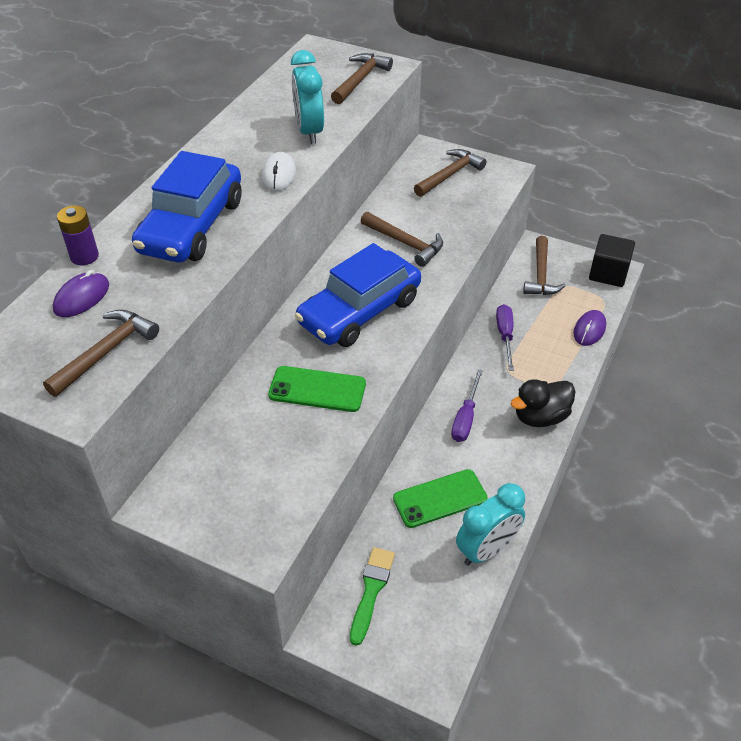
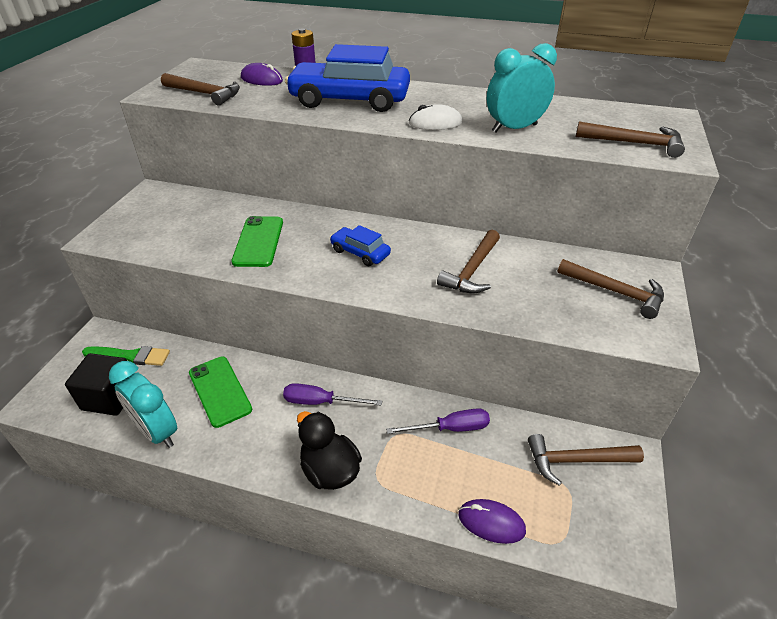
camera: 80 degrees right, 5 degrees down
blue car [295,243,421,347] -> blue car [330,225,391,266], size x0.48
black cube [589,234,635,287] -> black cube moved to [65,353,127,416]

